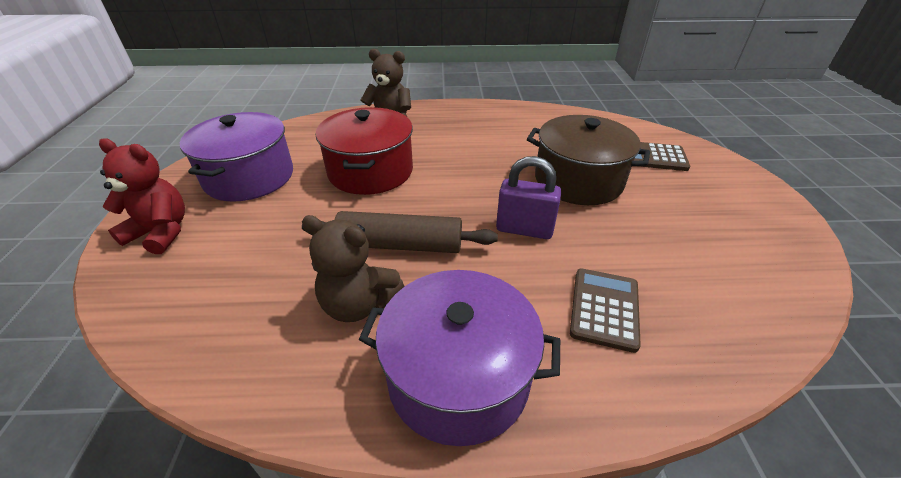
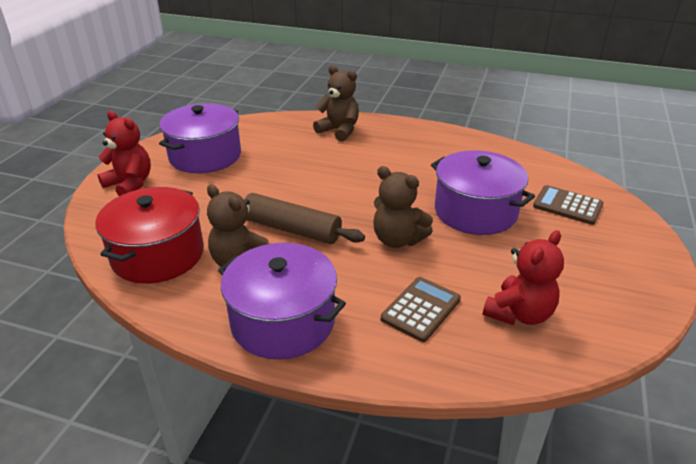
camera: 20 degrees right, 5 degrees down
red pot [316,107,413,195] -> red pot moved to [95,187,204,284]
purple padlock [496,156,561,239] -> brown teddy bear [373,166,433,248]
brown pot [527,115,650,205] -> purple pot [431,150,535,235]
none -> red teddy bear [483,230,564,325]

